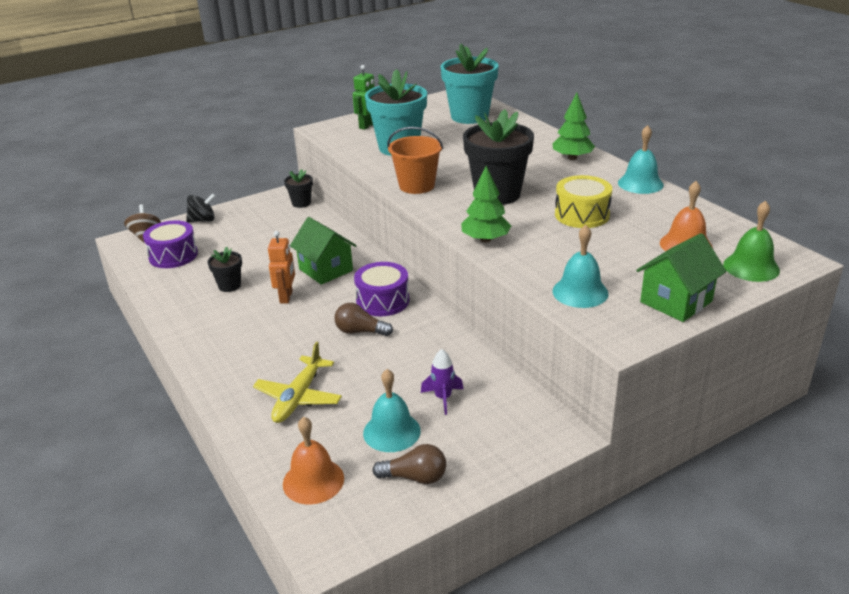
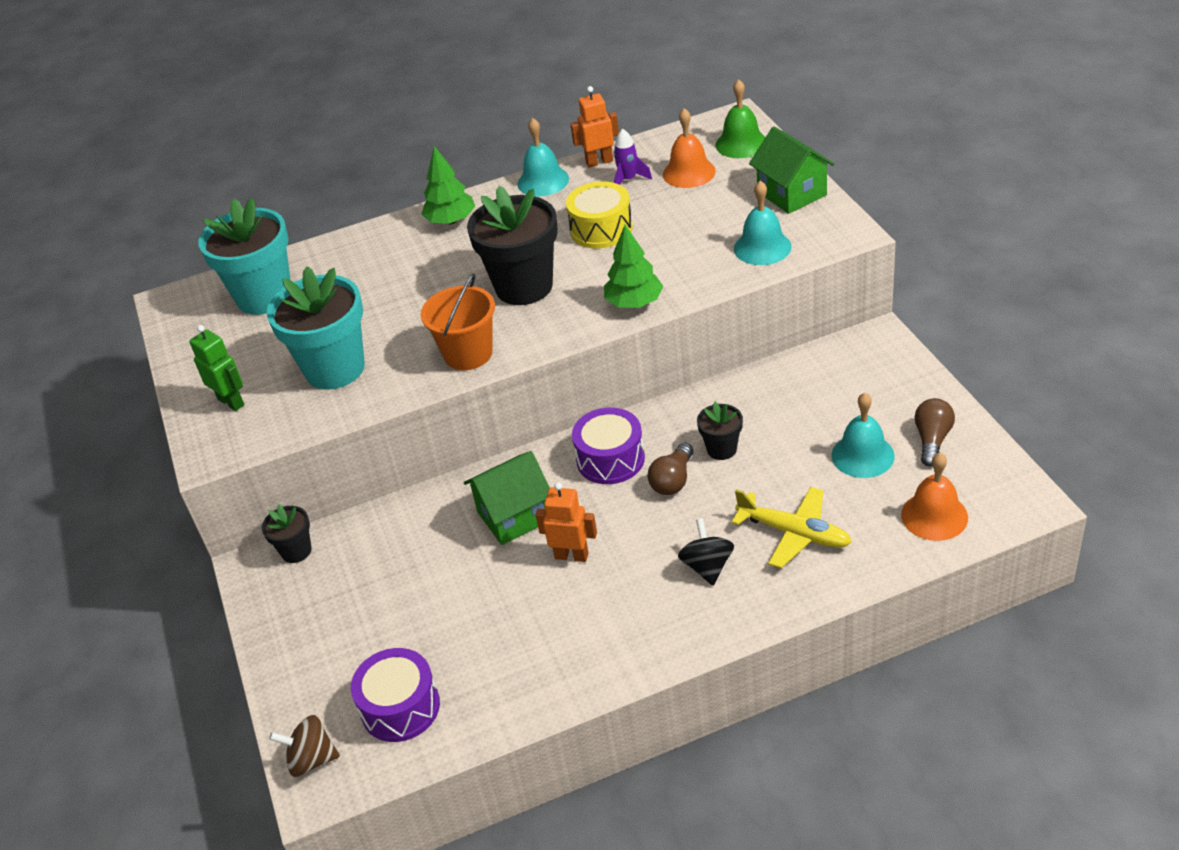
camera: 75 degrees left, 10 degrees up
black spinning top [186,194,216,223] -> black spinning top moved to [678,518,734,586]
black flower pot [207,246,242,292] -> black flower pot moved to [697,402,743,460]
purple rocket [421,349,463,415] -> purple rocket moved to [613,129,652,185]
none -> orange robot [570,86,619,168]

